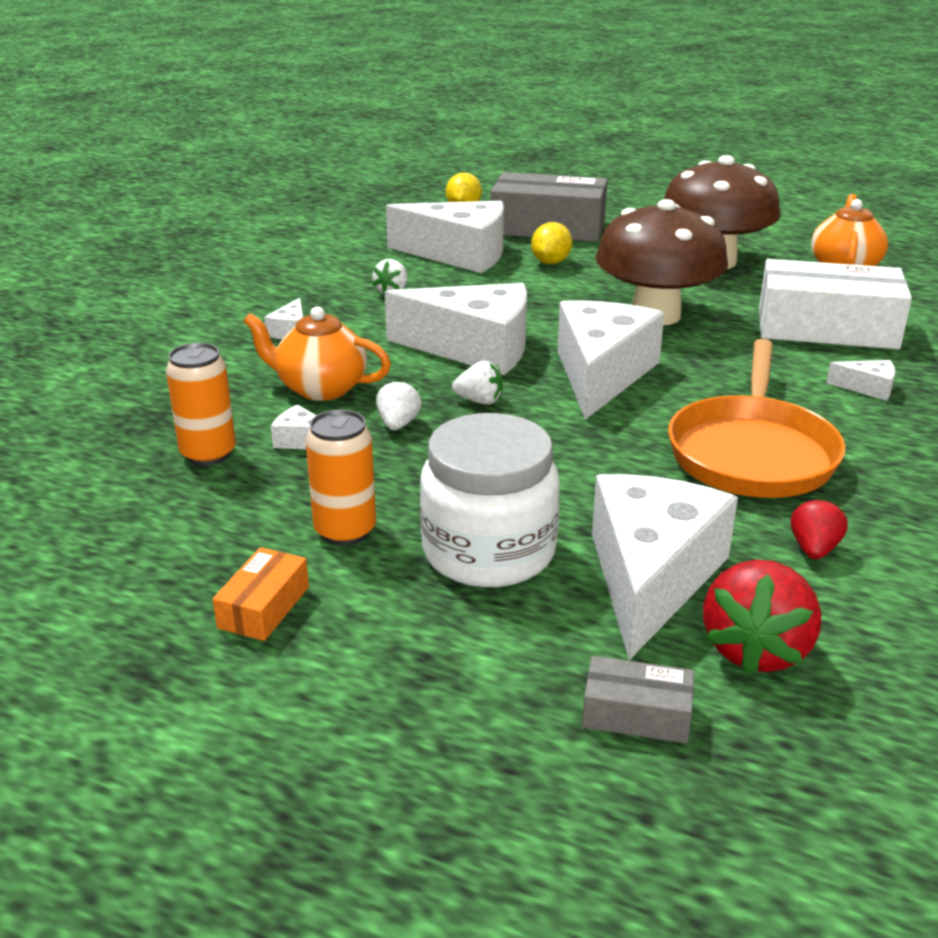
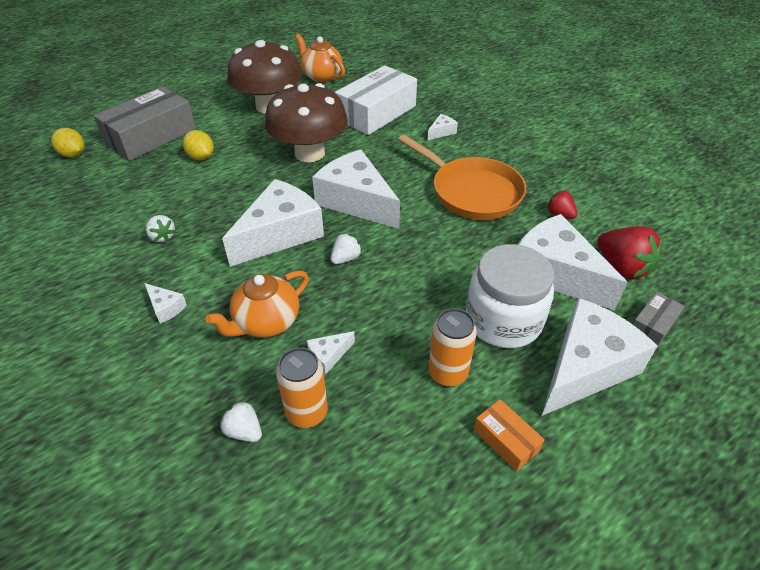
camera: 60 degrees left, 15 degrees up
white strawberry [376,379,422,430] -> white strawberry moved to [220,400,262,442]
white cheese [386,201,504,273] -> white cheese moved to [542,298,658,416]

